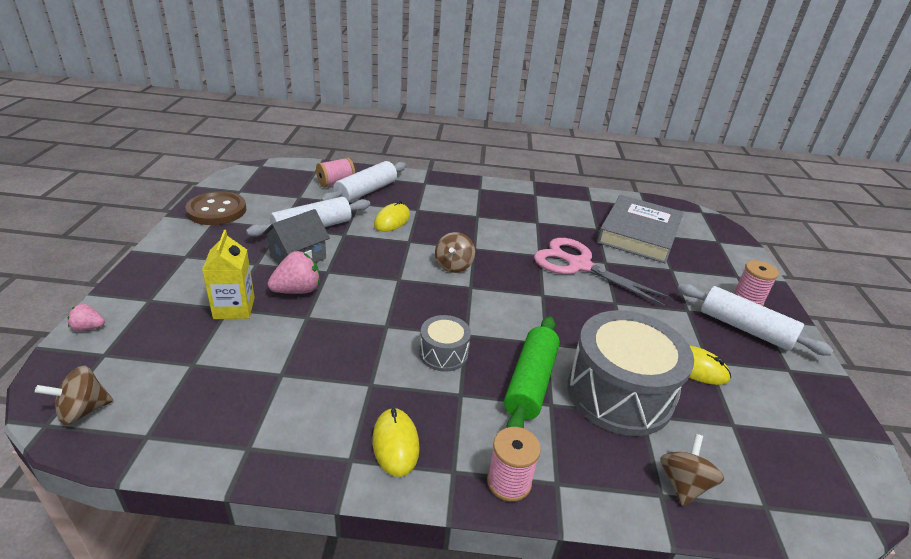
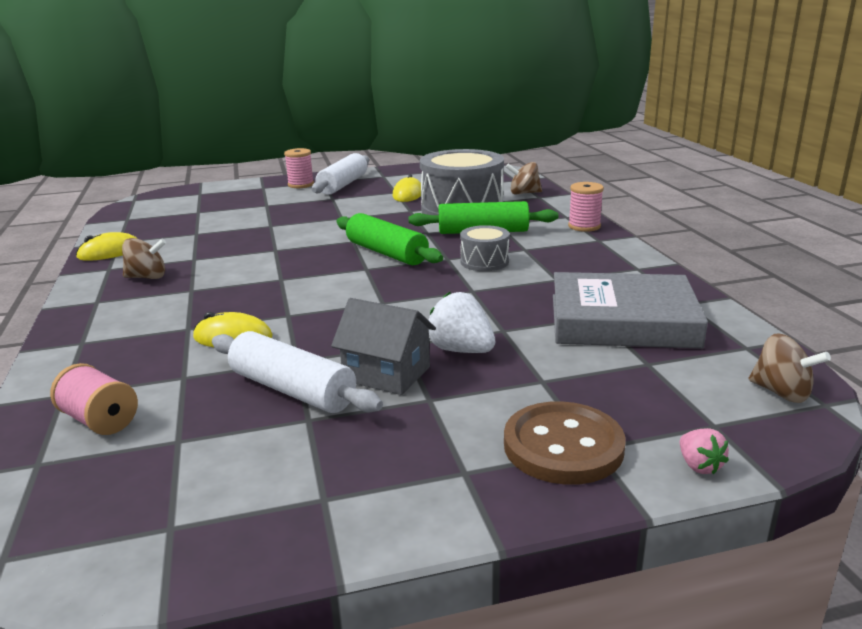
camera: 105 degrees left, 10 degrees down
brown button [185,191,246,225] -> brown button moved to [504,401,626,485]
yellow carton [202,230,255,319] -> none
pink strawberry [268,251,320,294] -> white strawberry [429,292,495,353]
white rolling pin [321,161,406,202] -> none
yellow mouse [373,408,420,477] -> yellow mouse moved to [76,232,138,261]
brown spinning top [435,232,475,273] -> brown spinning top moved to [122,238,166,279]
pink scissors [534,238,673,307] -> none
grey book [597,195,684,263] -> grey book moved to [553,272,708,349]
none -> green rolling pin [336,213,443,265]

